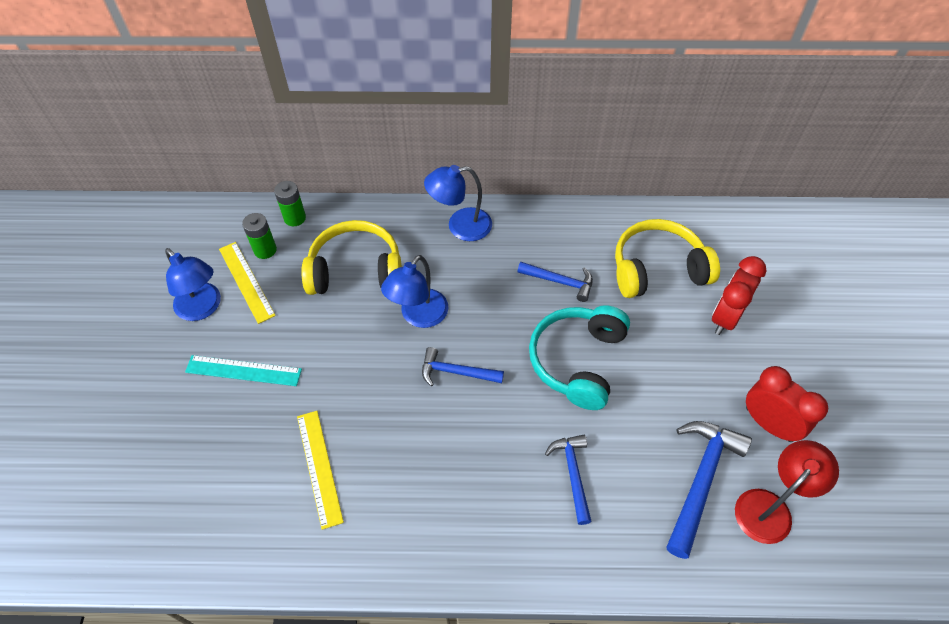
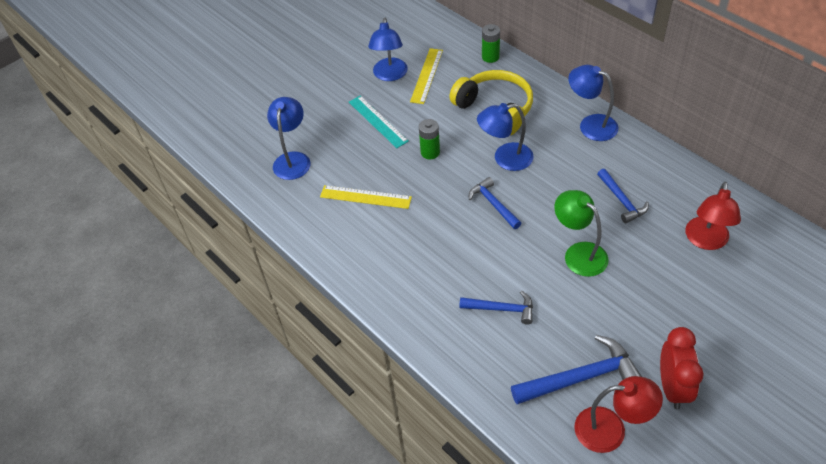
camera: 50 degrees right, 5 degrees down
green battery [242,213,277,259] -> green battery moved to [419,119,440,159]
yellow ruler [297,411,344,530] -> yellow ruler turned 75 degrees clockwise [320,185,412,209]
turquoise headphones [529,305,630,410] -> green lamp [554,190,609,277]
blue hammer [545,435,592,525] -> blue hammer turned 60 degrees clockwise [459,291,533,325]
yellow headphones [615,219,720,298] -> red lamp [685,181,741,250]
red clock [712,256,766,335] -> none
none -> blue lamp [267,97,310,180]

